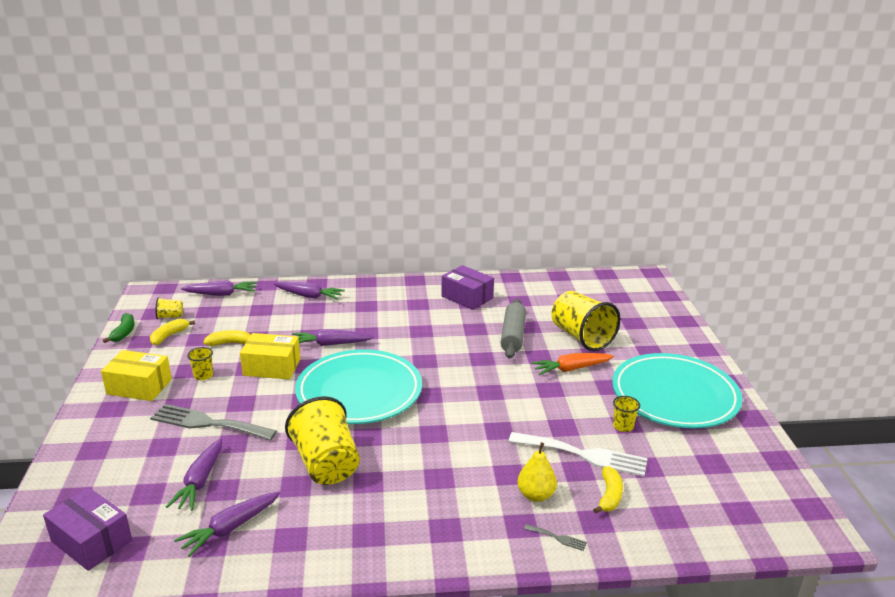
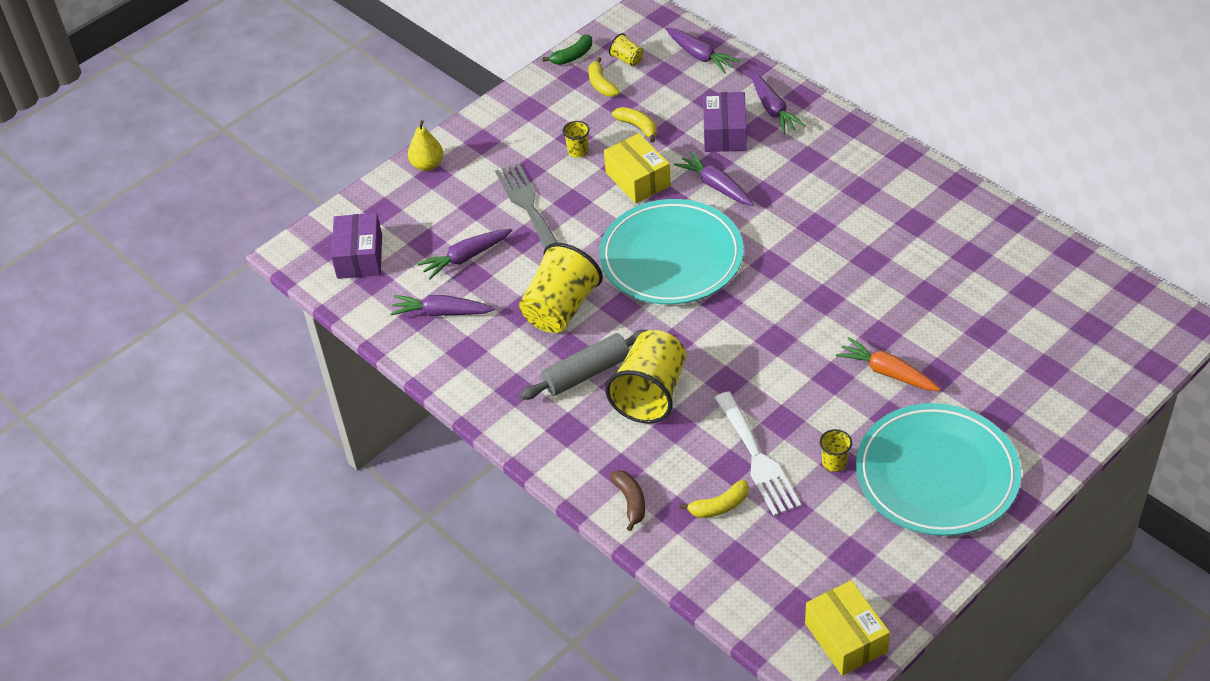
camera: 55 degrees right, 20 degrees up
yellow box [101,350,172,401] -> yellow box moved to [805,580,890,676]
yellow banana [150,319,195,345] -> yellow banana turned 105 degrees counterclockwise [588,57,620,97]
purple box [442,265,494,310] -> purple box moved to [703,92,747,152]
grey rolling pin [500,299,526,359] -> grey rolling pin moved to [520,330,648,400]
yellow pear [517,442,557,502] -> yellow pear moved to [408,120,443,171]
grey fork [524,524,587,551] -> brown banana [610,470,645,531]
yellow cup [551,291,620,351] -> yellow cup moved to [605,330,686,424]

